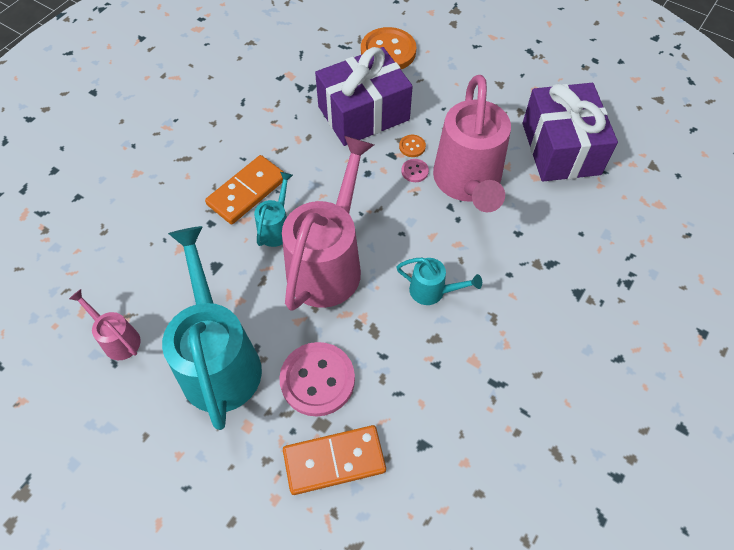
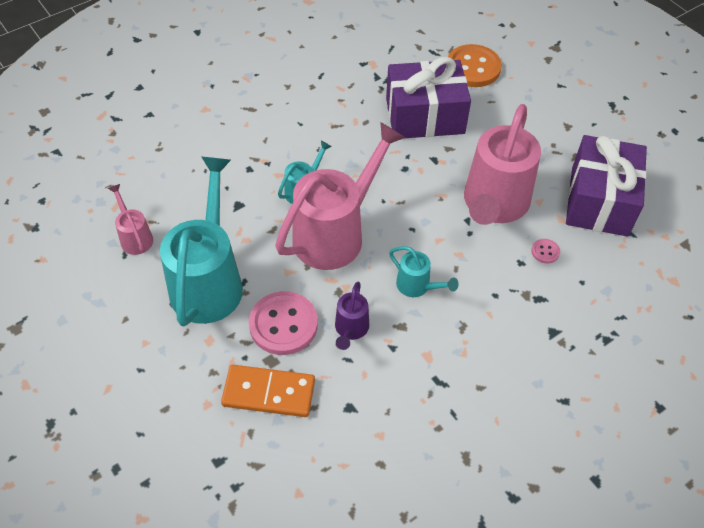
camera: 20 degrees right, 5 degrees down
orange domino [205,155,284,224] -> none
orange button [399,135,426,157] -> none
pink button [402,159,429,182] -> pink button moved to [531,239,560,264]
none -> purple watering can [335,282,369,350]

